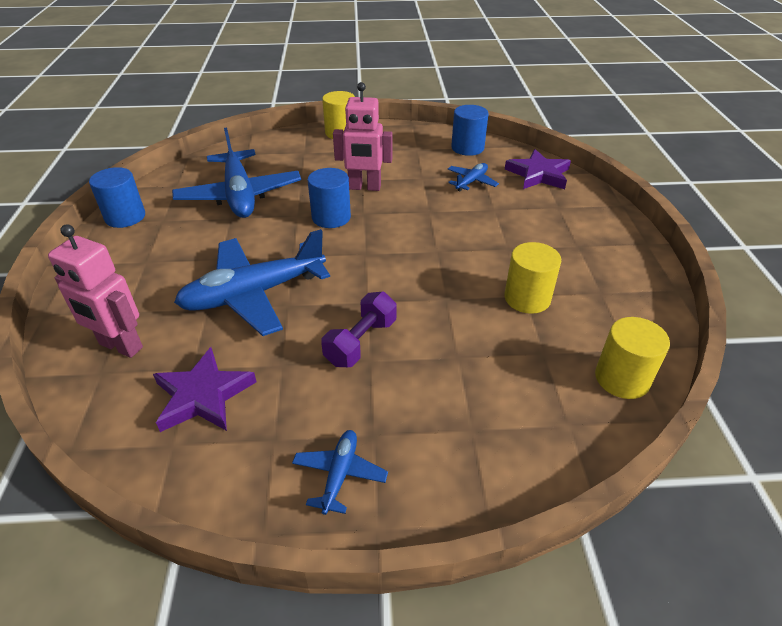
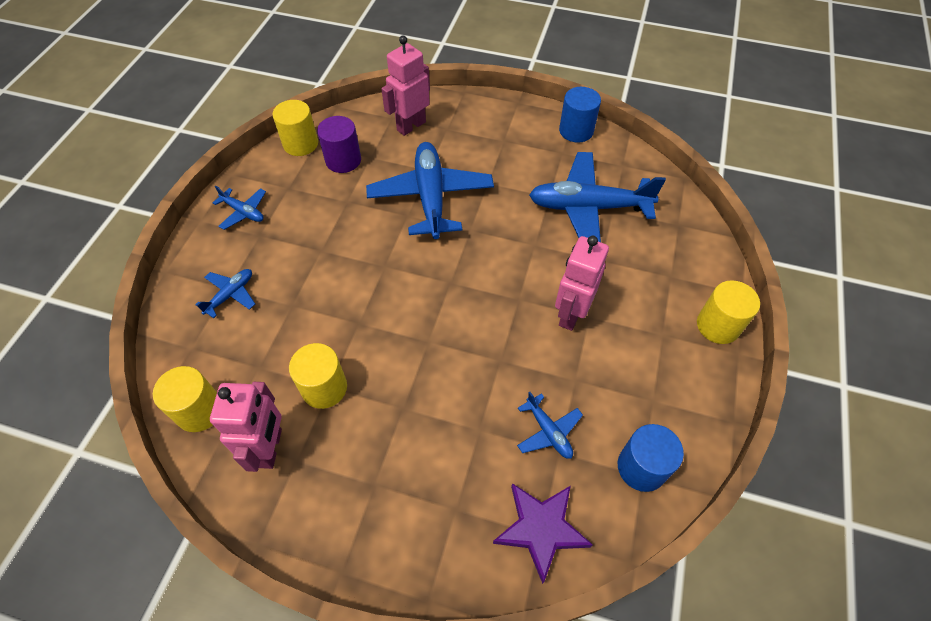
camera: 110 degrees right, 15 degrees up
purple star [153,347,256,432] -> purple cylinder [317,116,361,173]
blue cylinder [308,168,351,228] -> none
purple dumbbell [321,292,396,367] -> none
none -> blue plane [195,269,255,318]
none -> pink robot [210,382,282,472]
none -> yellow cylinder [272,100,318,156]

